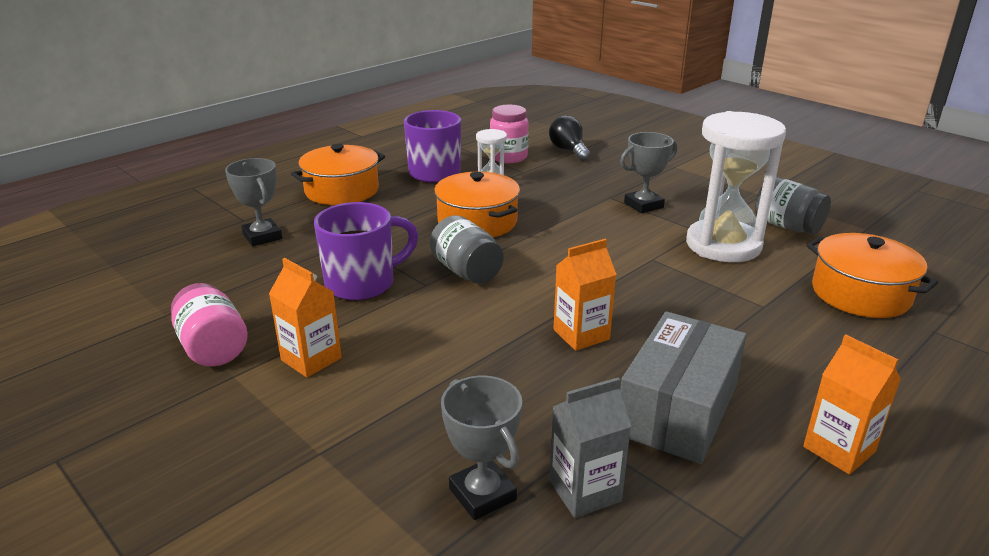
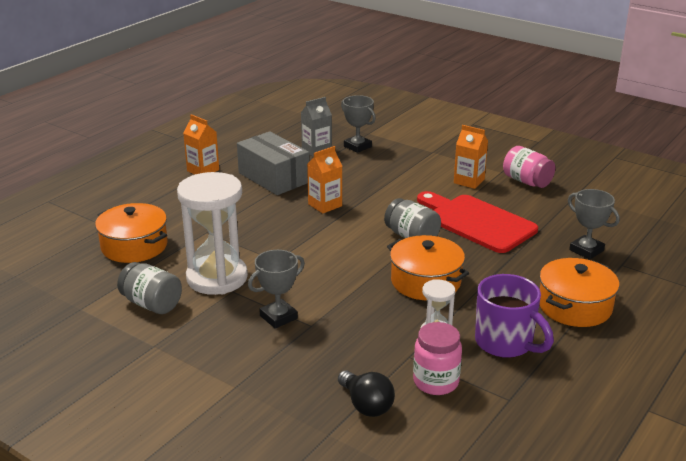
camera: 170 degrees right, 0 degrees up
purple mug [314,202,419,301] -> red cutting board [417,191,538,253]
grey box [620,311,747,464] -> grey box turned 60 degrees counterclockwise [237,131,310,195]

